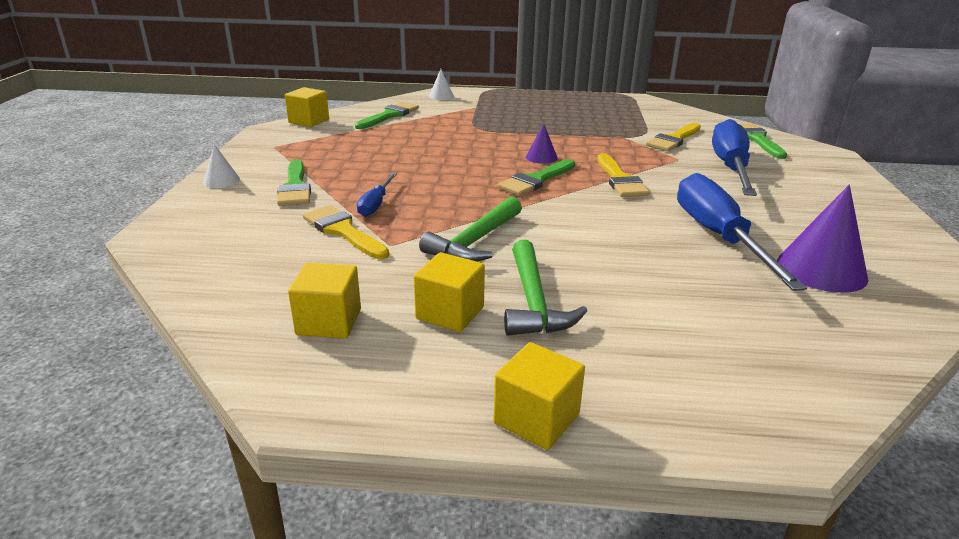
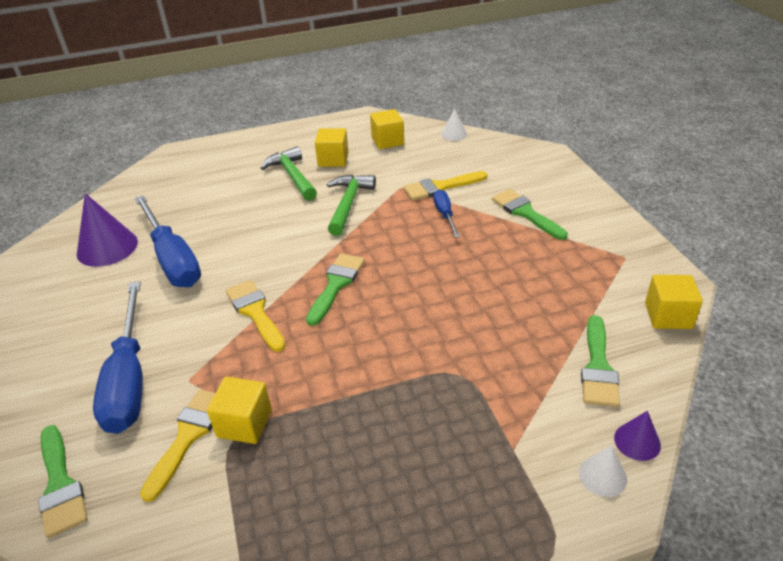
camera: 160 degrees right, 10 degrees up
white cone [203,144,240,188] -> white cone moved to [441,108,467,141]
yellow brush [303,205,389,259] -> yellow brush turned 135 degrees clockwise [403,171,487,201]
yellow cube [493,342,585,450] -> yellow cube moved to [207,377,272,444]
purple cone [526,124,558,164] -> purple cone moved to [614,411,661,461]

